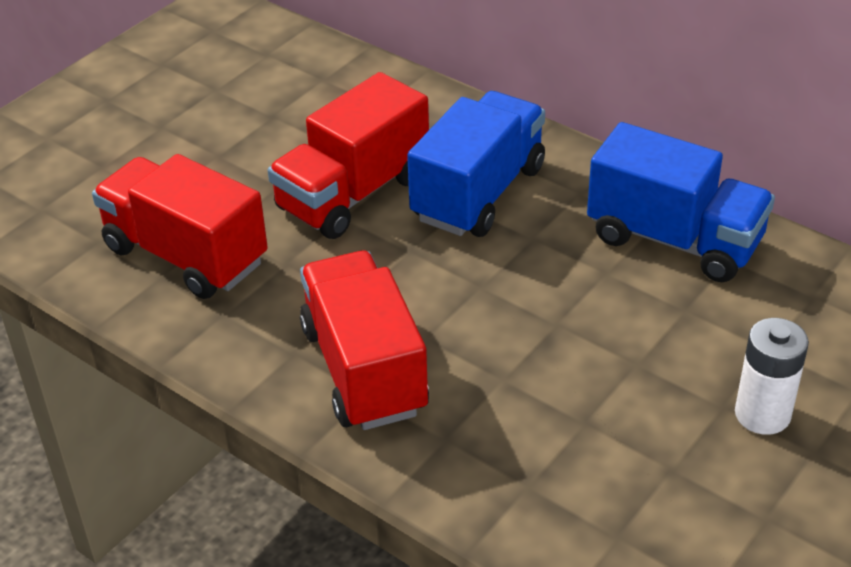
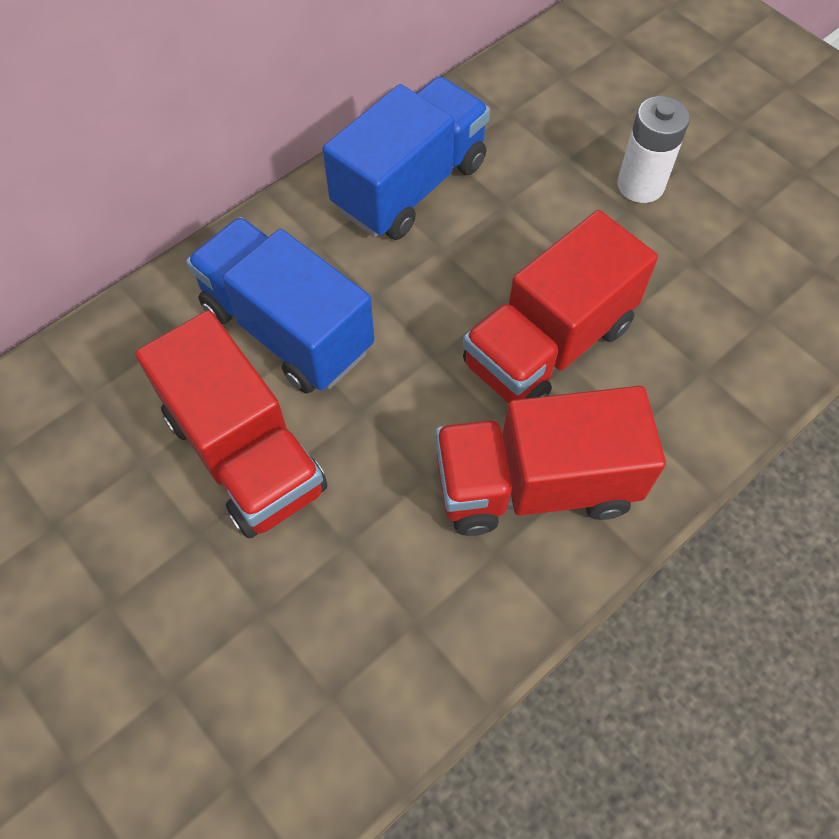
camera: 80 degrees left, 20 degrees up
red truck [92,154,268,299] -> red truck moved to [463,210,658,404]

